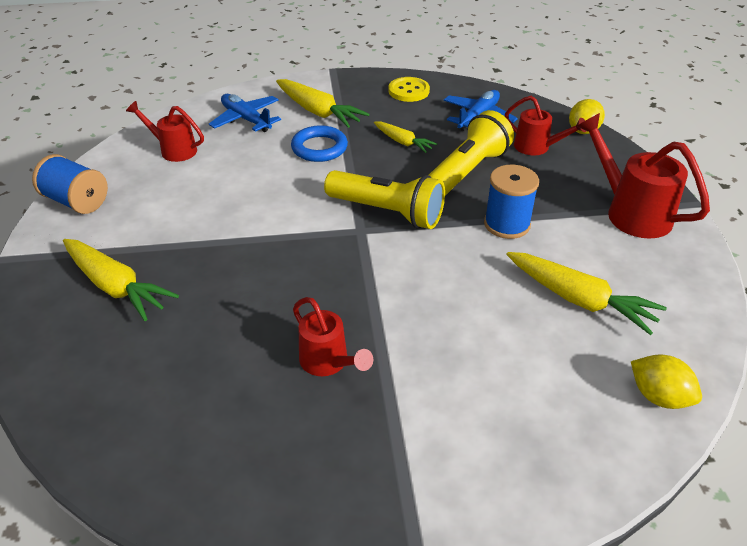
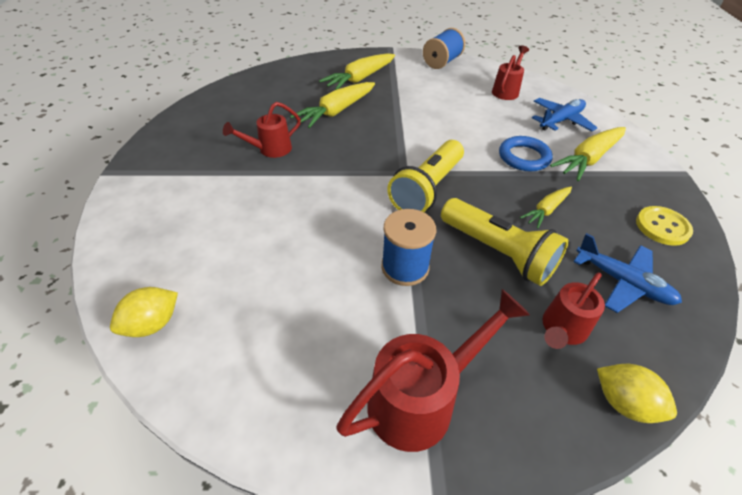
camera: 95 degrees right, 5 degrees up
yellow carrot [506,252,667,335] -> yellow carrot moved to [290,82,375,128]

